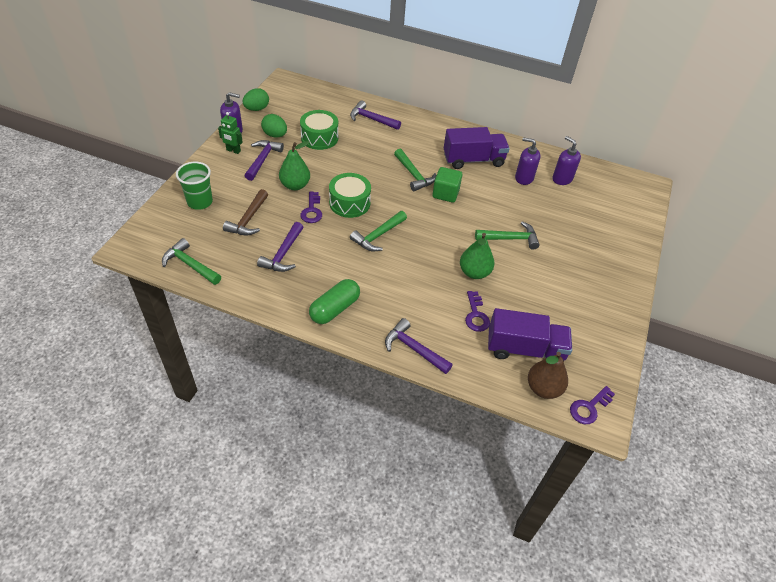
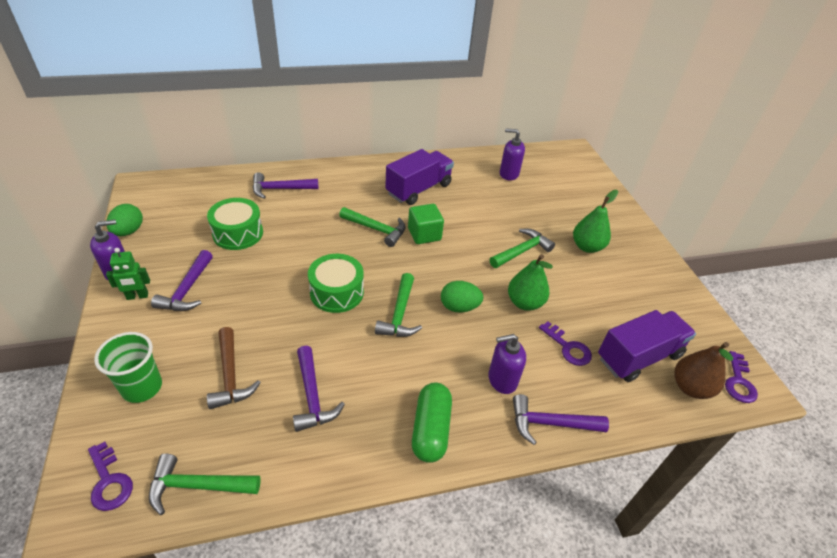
camera: 35 degrees left, 5 degrees down
purple hammer [245,140,284,181] -> purple hammer turned 150 degrees counterclockwise [151,250,213,311]
green egg [261,114,287,137] -> green egg moved to [441,281,483,313]
green pear [279,141,310,190] -> green pear moved to [573,190,618,253]
purple key [300,191,322,223] -> purple key moved to [88,442,133,511]
purple soap dispenser [515,137,540,185] -> purple soap dispenser moved to [488,334,526,394]

